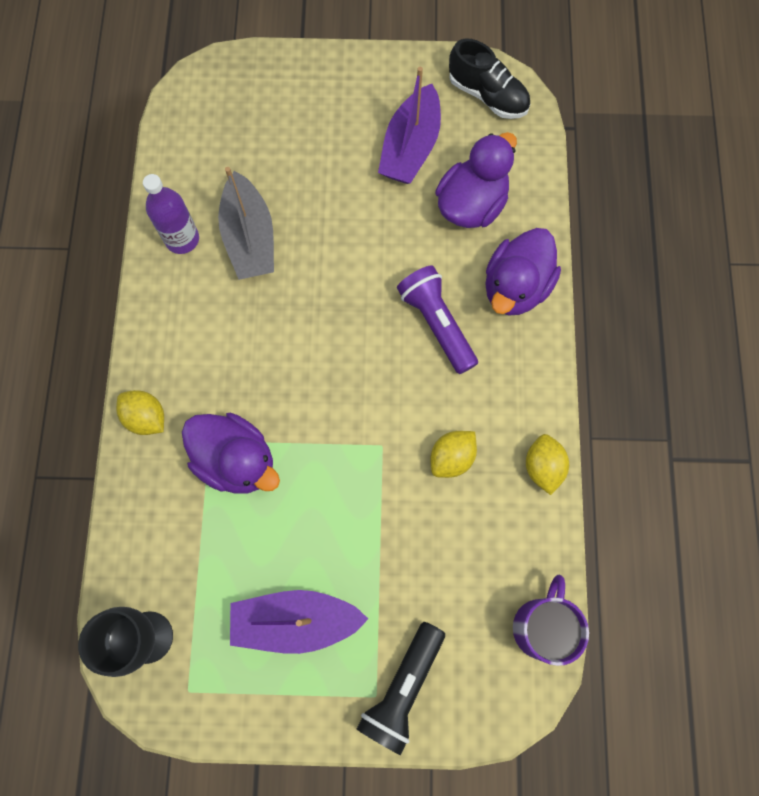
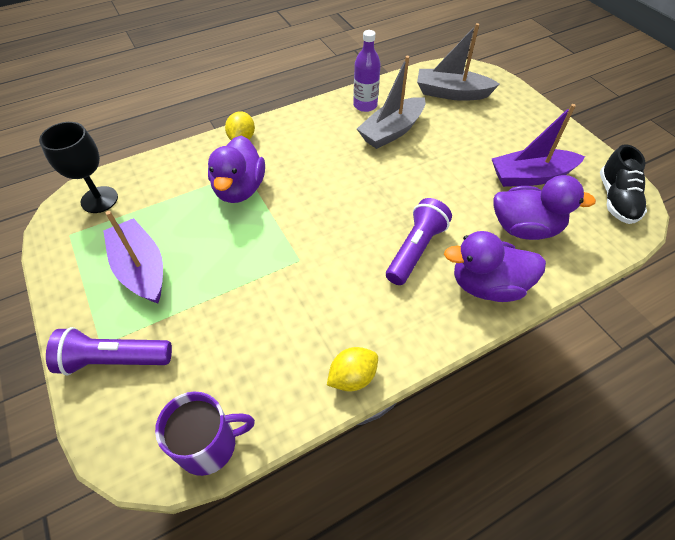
camera: 60 degrees right, 20 degrees down
black flashlight [357,622,445,755] -> purple flashlight [46,327,172,375]
yellow lemon [431,431,477,478] -> none
none -> grey boat [417,23,500,101]

